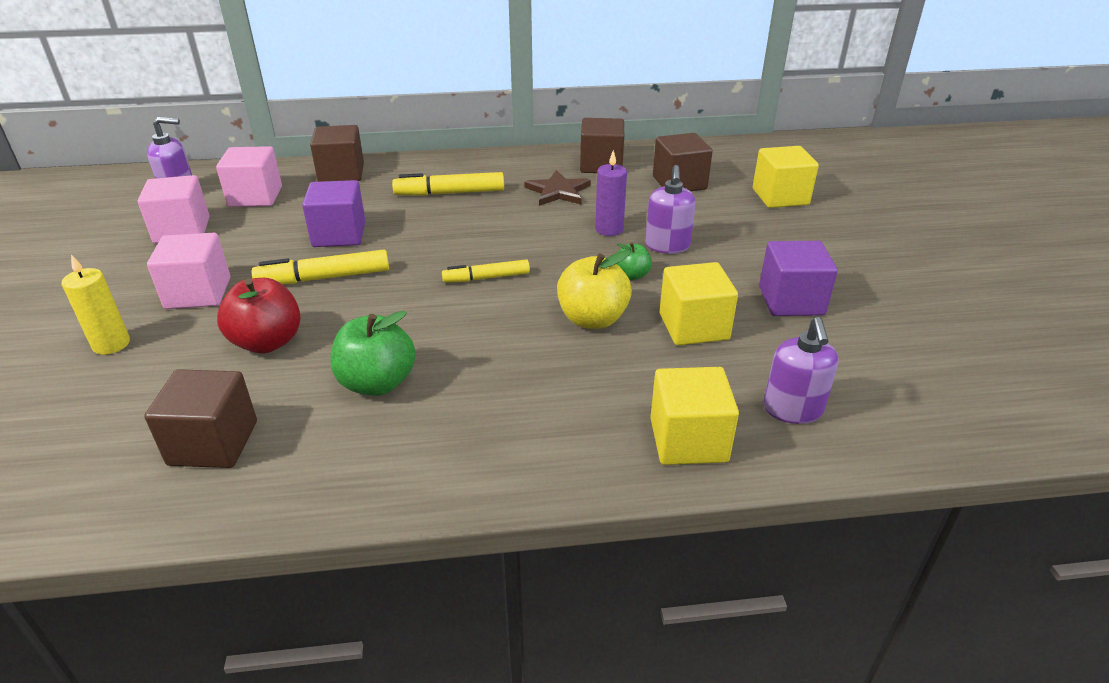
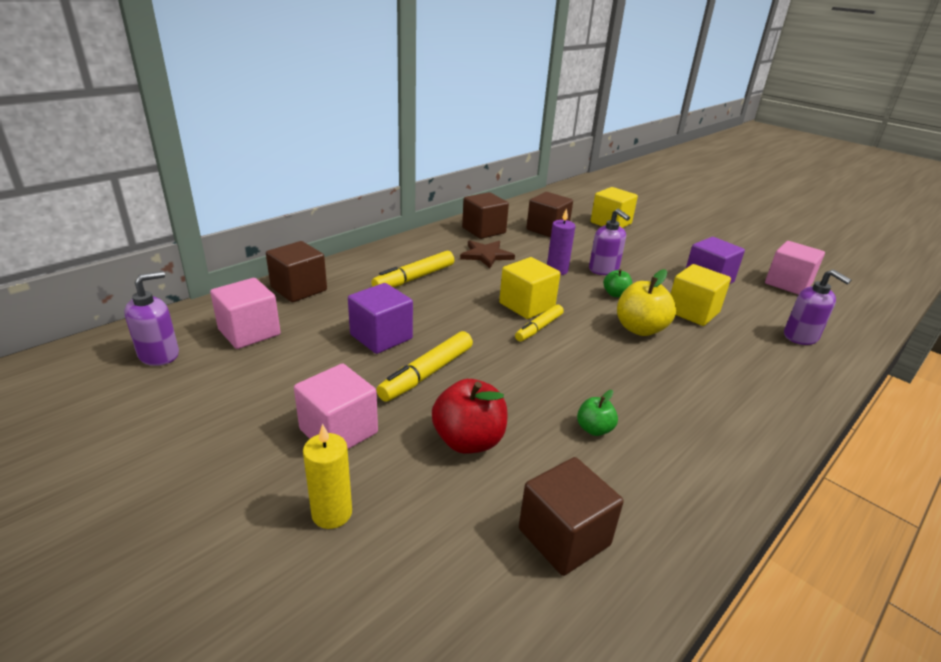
camera: 40 degrees left, 5 degrees down
pink cube [137,175,210,243] -> pink cube moved to [765,241,825,295]
green apple [330,310,416,396] -> green apple [577,390,618,436], size x0.55
yellow cube [650,367,739,465] -> yellow cube moved to [499,257,560,319]

